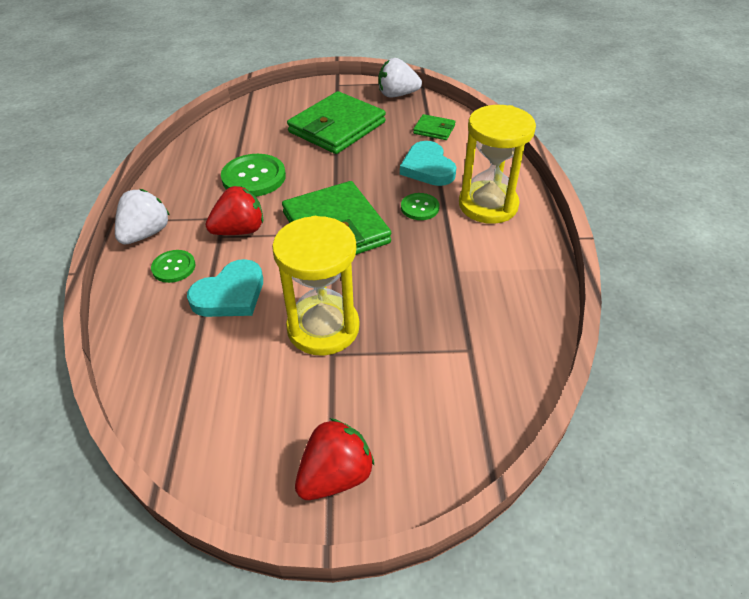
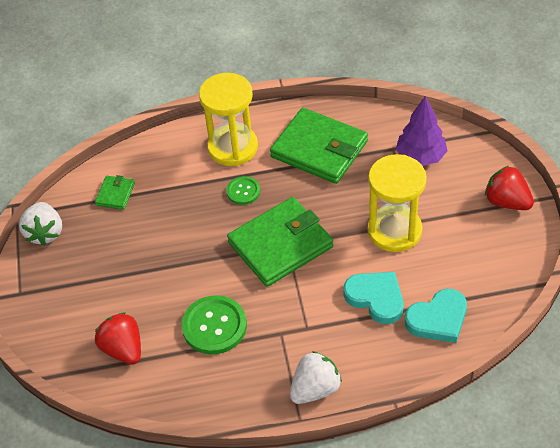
camera: 95 degrees left, 5 degrees up
white strawberry [115,189,170,244] -> white strawberry turned 120 degrees clockwise [290,351,342,404]
green button [151,250,195,283] -> none
red strawberry [205,186,263,235] -> red strawberry moved to [95,312,141,365]
green wallet [287,91,386,154] -> green wallet moved to [270,108,368,184]
turquoise heart [400,141,457,186] -> turquoise heart moved to [405,289,467,343]
none -> purple tree [396,96,448,166]

